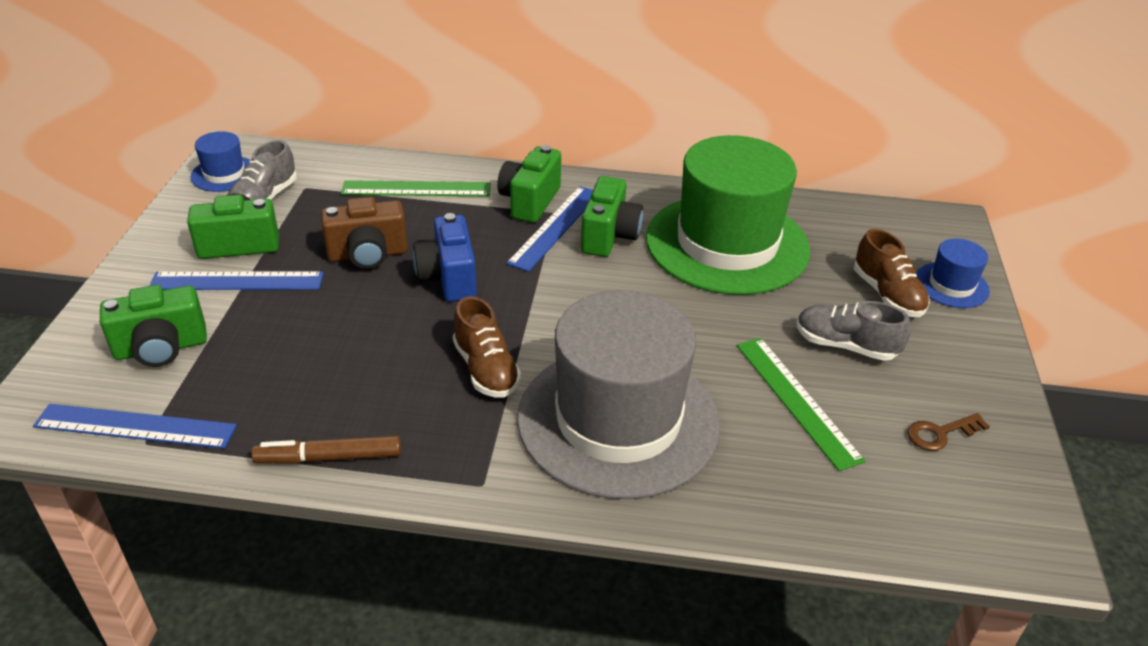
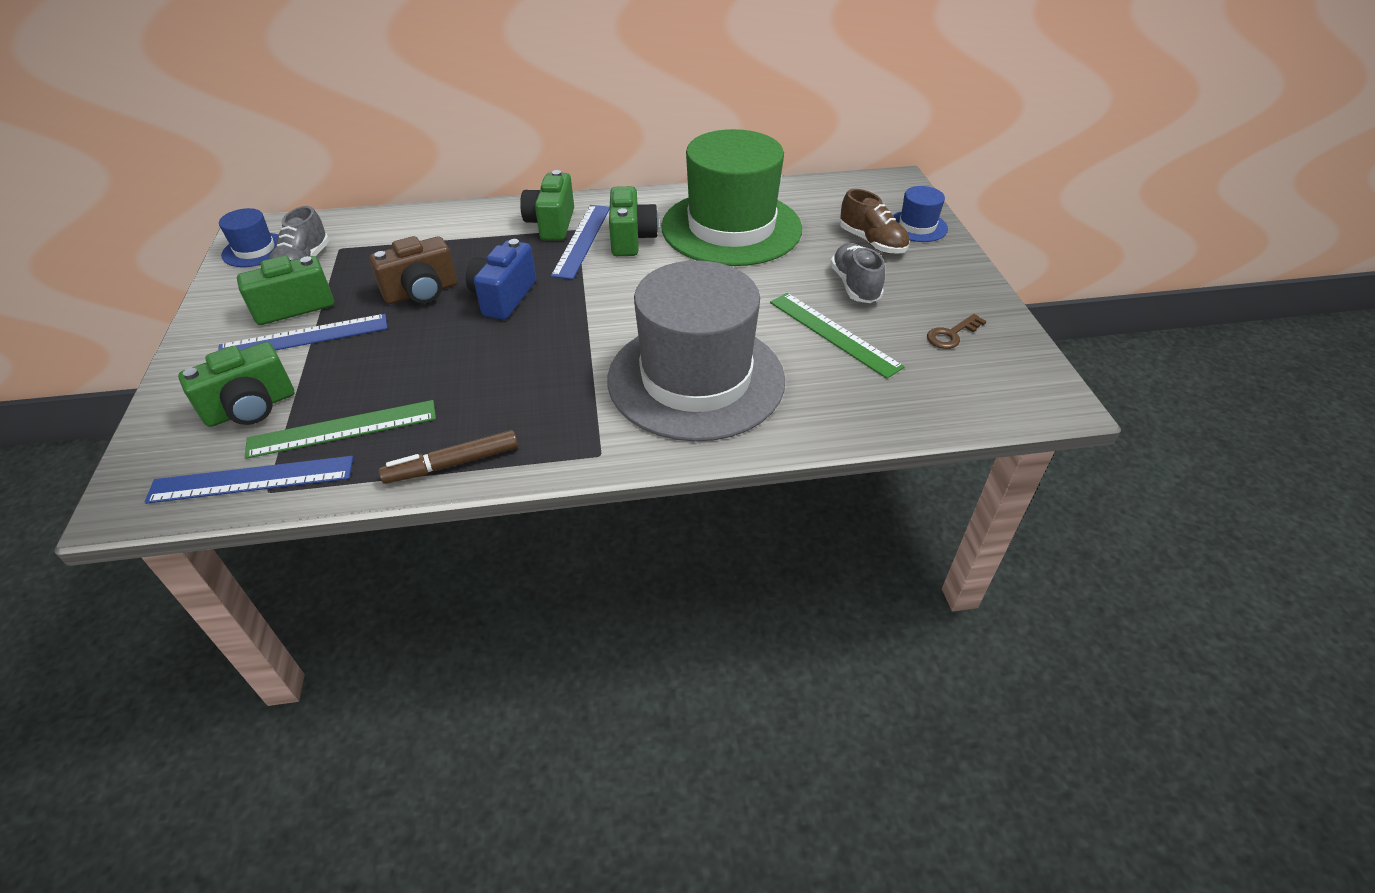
camera: 15 degrees left, 5 degrees up
green ruler [341,180,491,196] -> green ruler moved to [245,400,436,459]
blue camera [413,213,477,302] -> blue camera turned 45 degrees clockwise [466,239,536,320]
brown shoe [453,296,521,397] -> none
grey shoe [796,301,911,361] -> grey shoe turned 75 degrees clockwise [830,243,885,303]

